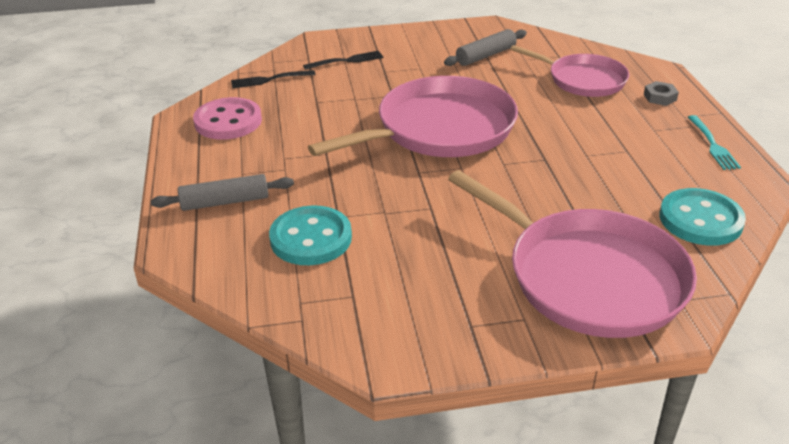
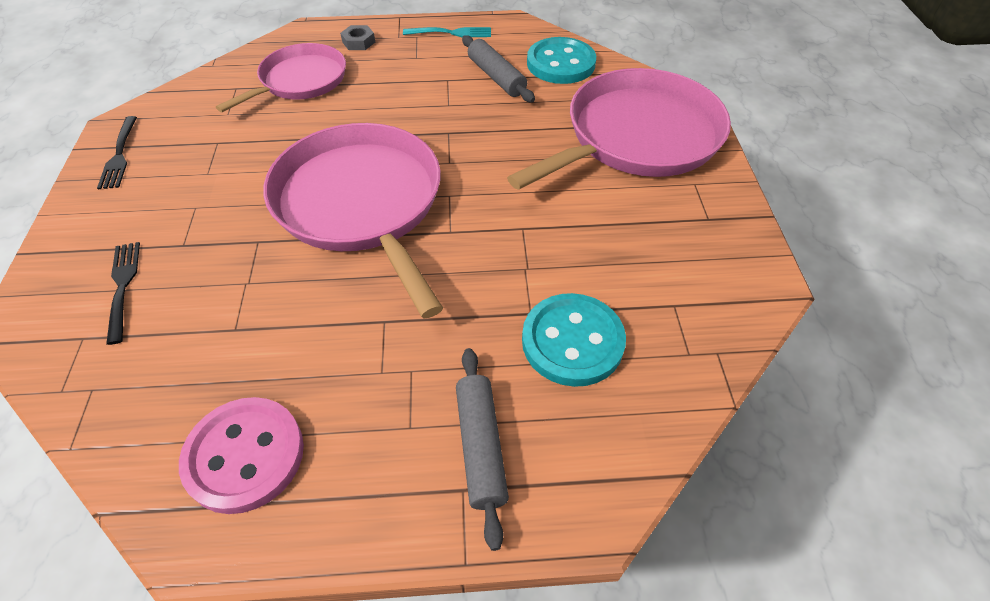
camera: 85 degrees left, 15 degrees up
black fork [231,70,316,88] -> black fork moved to [97,116,137,189]
grey rolling pin [444,29,527,66] -> grey rolling pin moved to [462,35,535,103]

